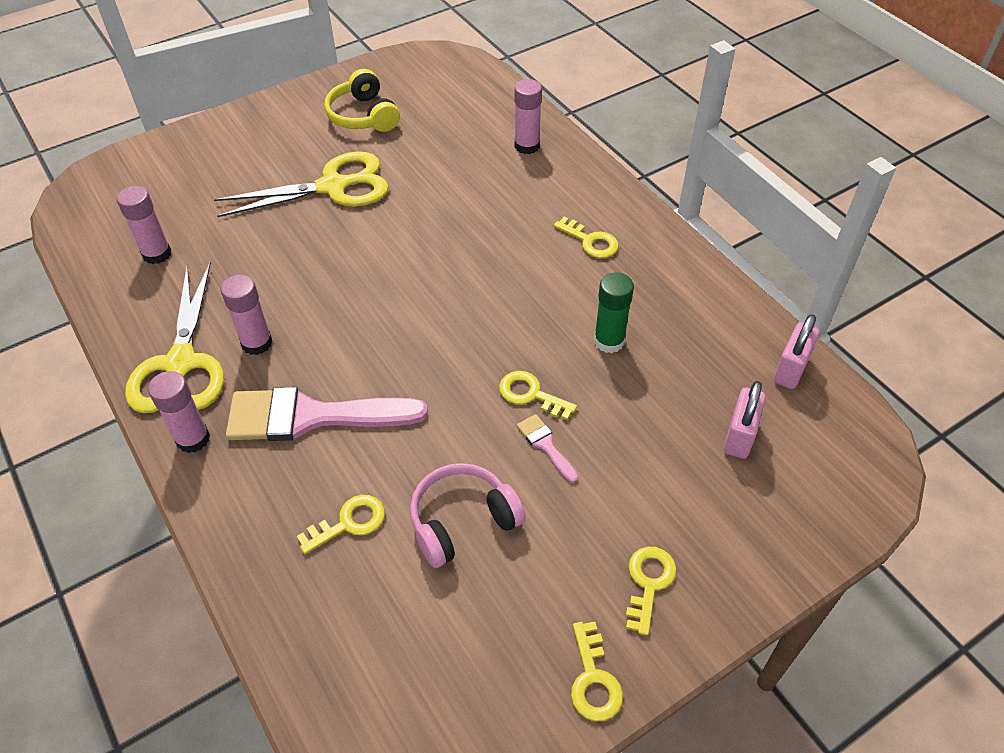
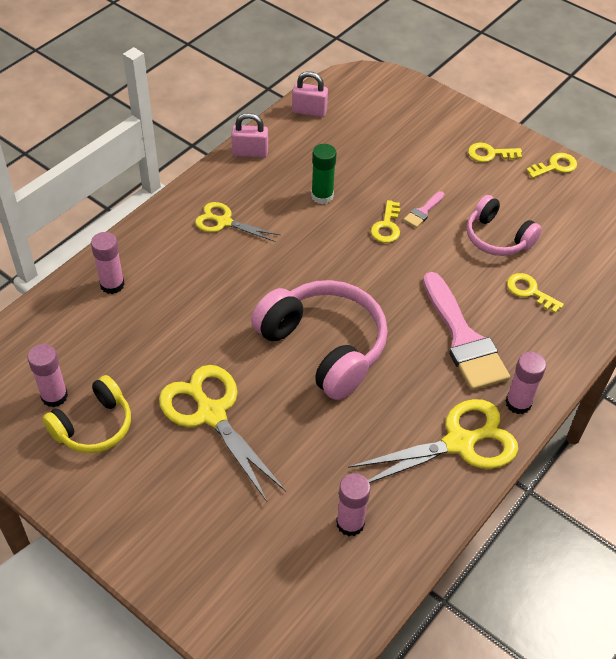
camera: 110 degrees left, 0 degrees up
pink glue stick [221,275,273,355] -> pink glue stick moved to [28,344,68,408]
yellow key [554,217,619,258] -> yellow scissors [195,202,280,242]
pink padlock [724,381,766,459] -> pink padlock moved to [231,113,268,158]
none -> pink headphones [251,280,388,400]

